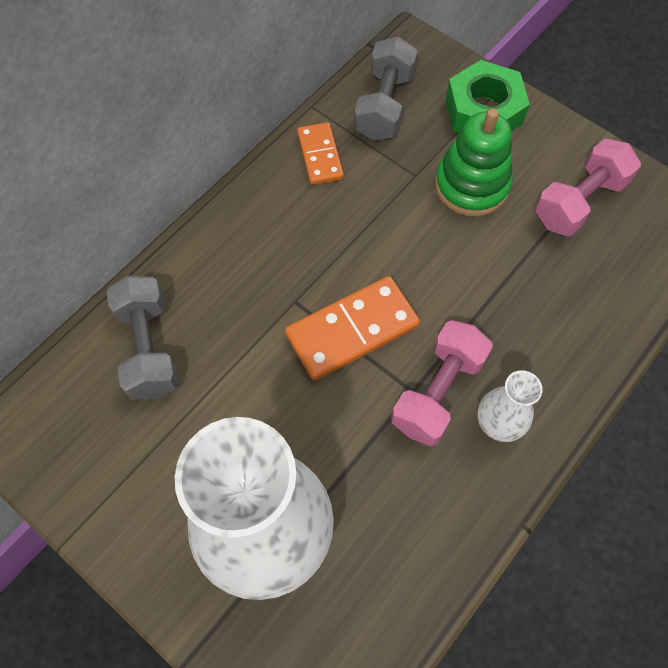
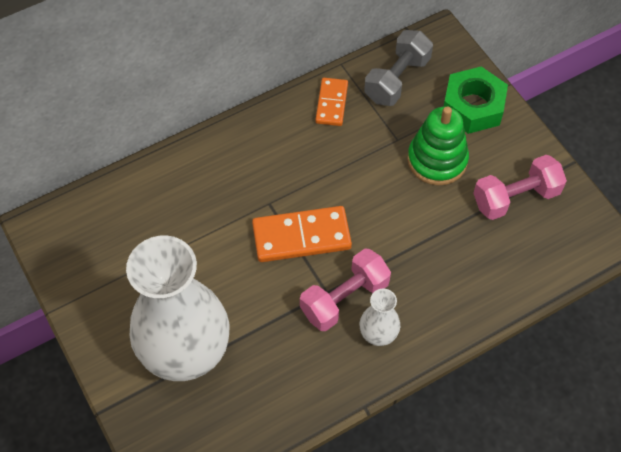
camera: 20 degrees right, 5 degrees down
grey dumbbell [106,275,179,400] -> none

